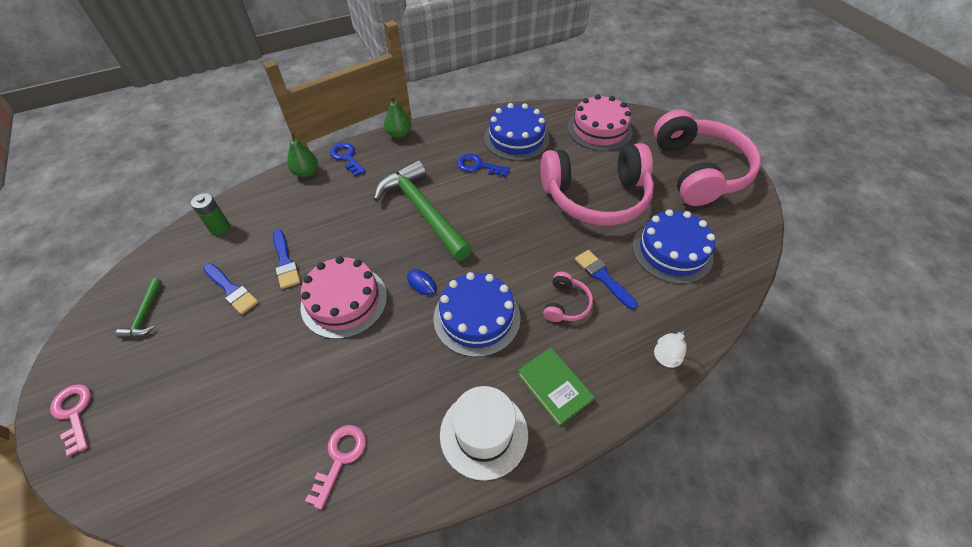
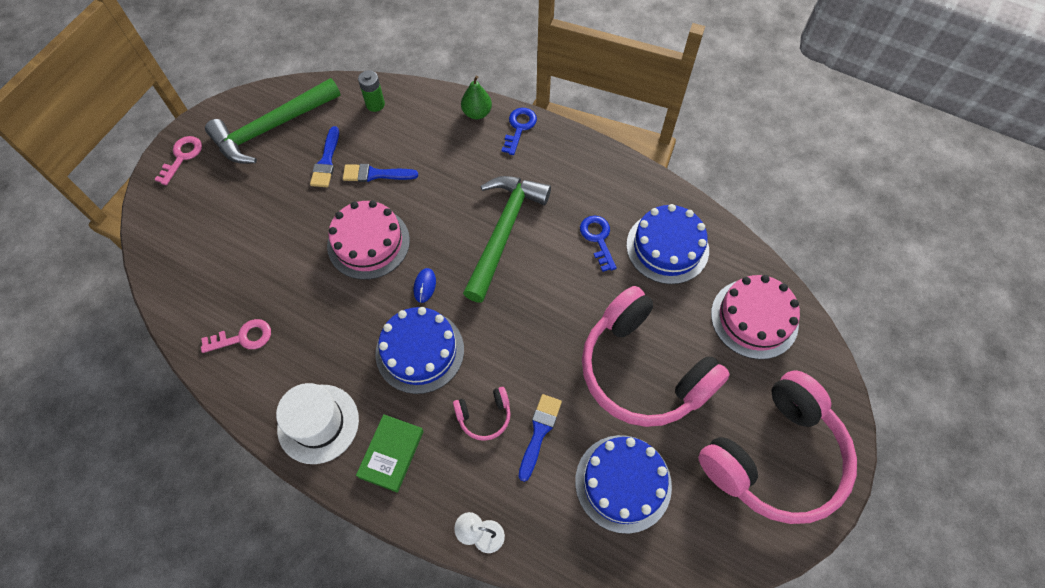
camera: 55 degrees right, 10 degrees up
green hammer [115,278,162,338] -> green hammer [205,78,341,164], size x2.27
blue brush [273,230,301,289] -> blue brush turned 60 degrees clockwise [343,164,418,182]
green pear [384,96,411,139] -> none

